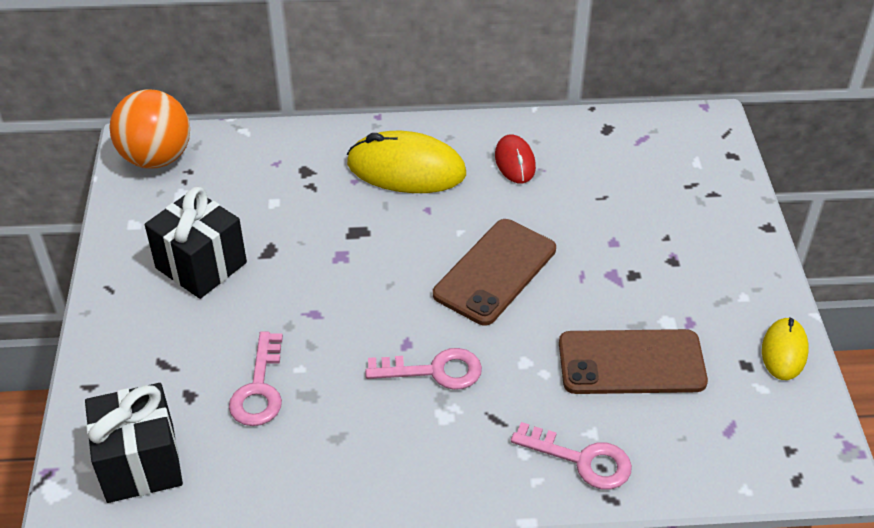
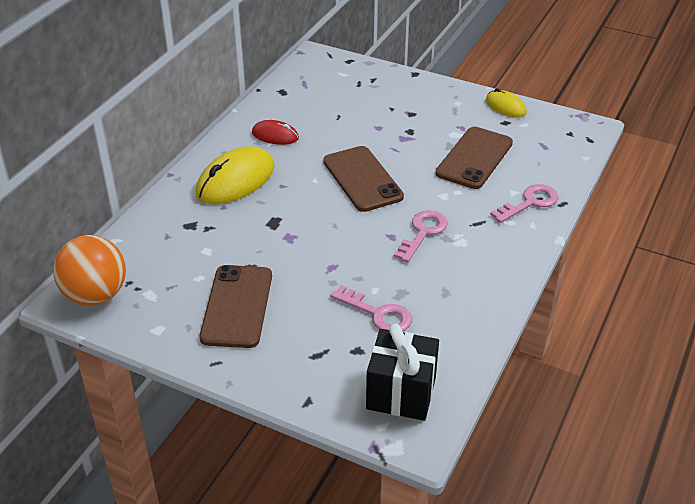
camera: 60 degrees left, 5 degrees down
black gift [145,187,247,299] -> brown phone [200,265,272,348]

